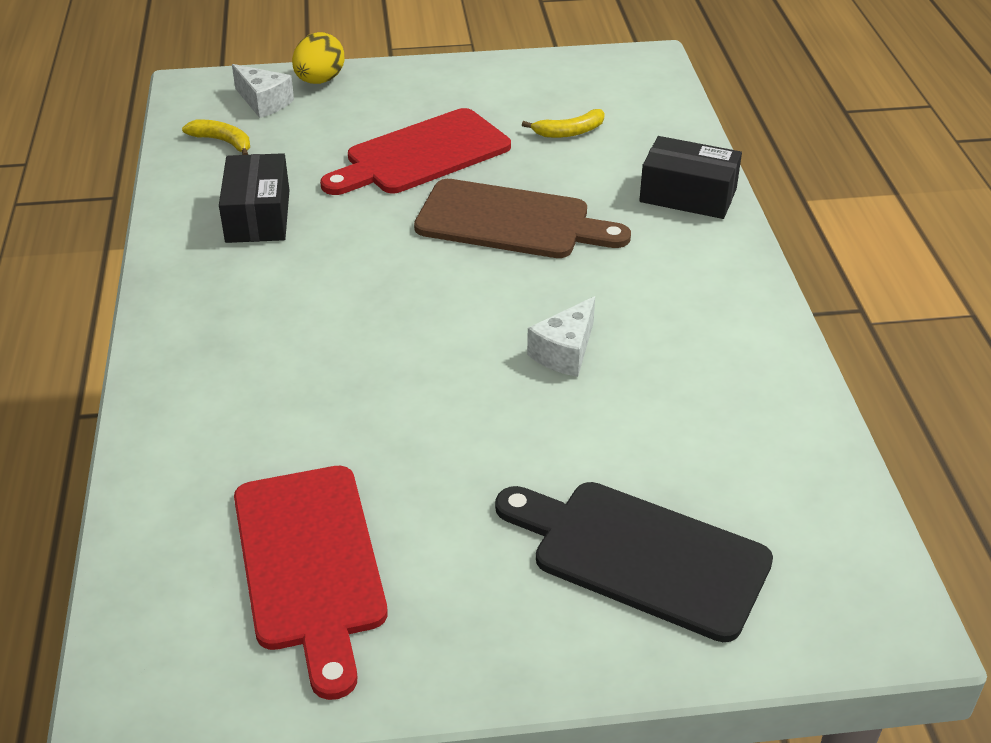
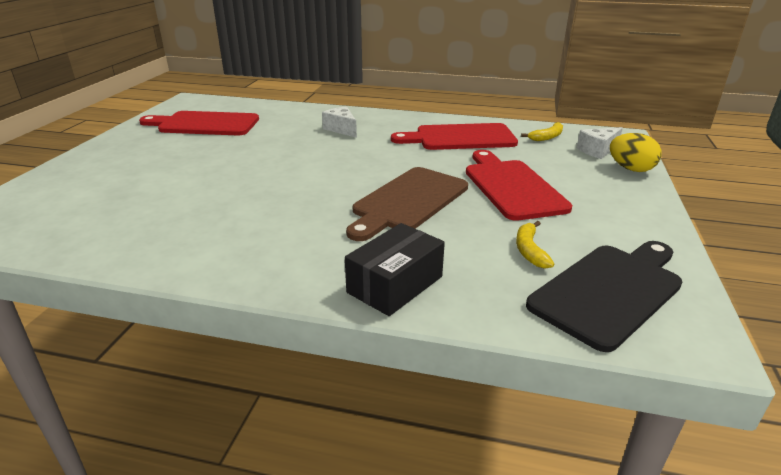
camera: 110 degrees right, 10 degrees down
black box [219,153,290,243] -> red cutting board [391,123,518,150]
black cutting board [495,482,773,642] -> black cutting board moved to [526,241,682,352]
white cheese [527,296,595,377] -> white cheese moved to [322,106,357,138]

